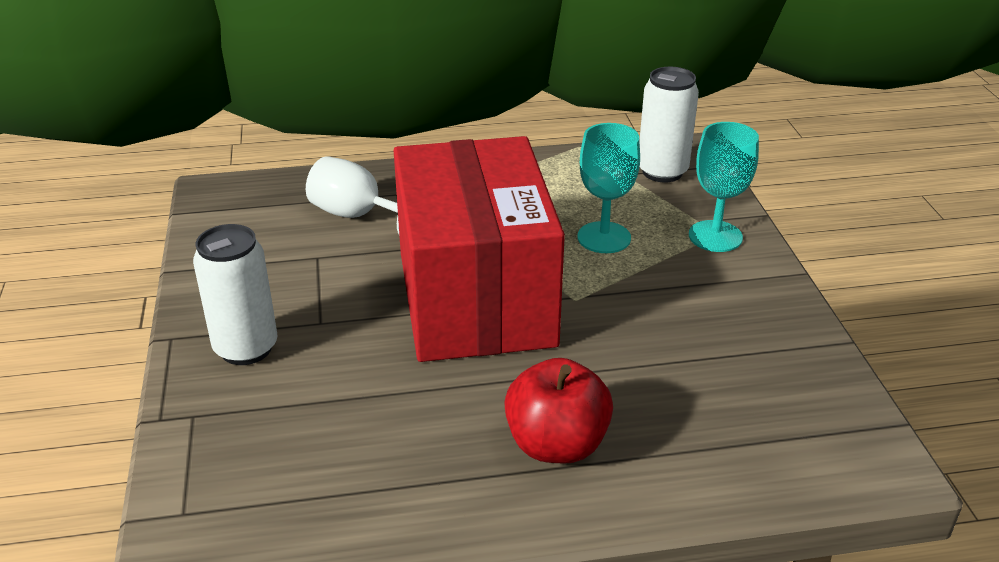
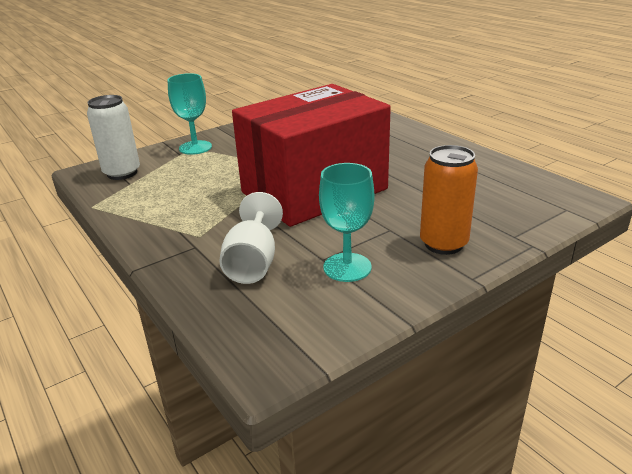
camera: 115 degrees left, 5 degrees down
white can [193,224,278,365] -> orange can [420,145,478,255]
red apple [504,358,613,464] -> none
turquoise goblet [577,123,640,253] -> turquoise goblet moved to [319,163,374,282]

